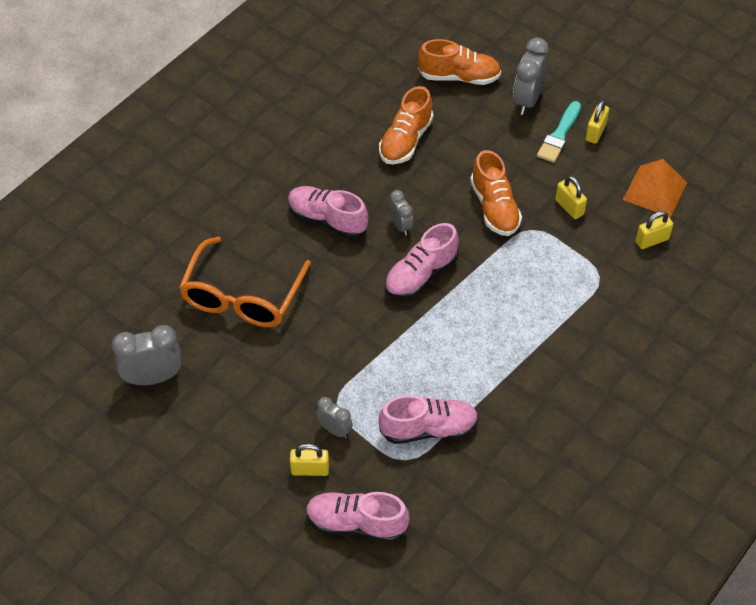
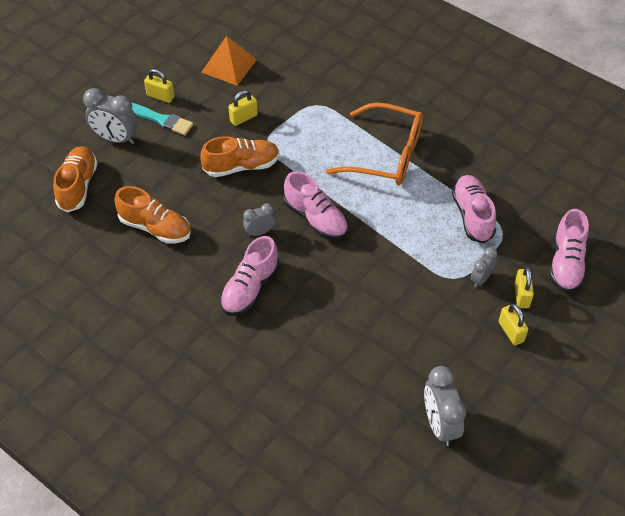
camera: 90 degrees left, 0 degrees up
orange glasses [179,237,311,327] -> orange glasses moved to [326,102,423,185]
yellow padlock [636,211,673,249] -> yellow padlock moved to [498,304,528,345]

